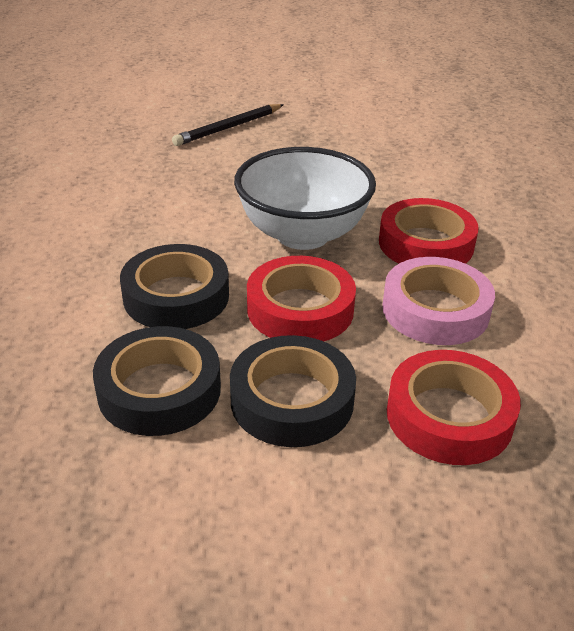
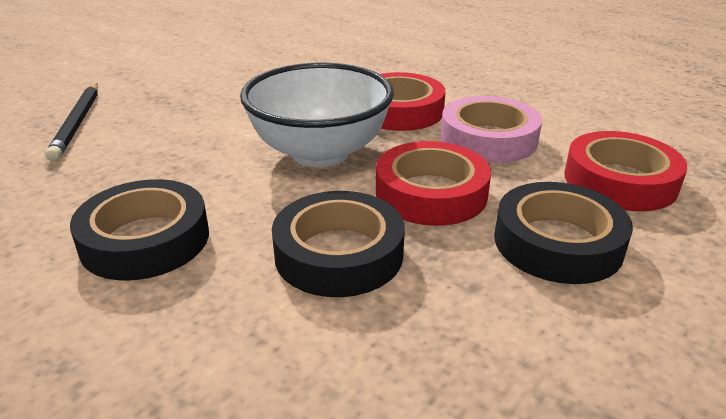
camera: 55 degrees left, 5 degrees down
black tape [93,326,221,436] -> black tape moved to [70,179,209,281]

